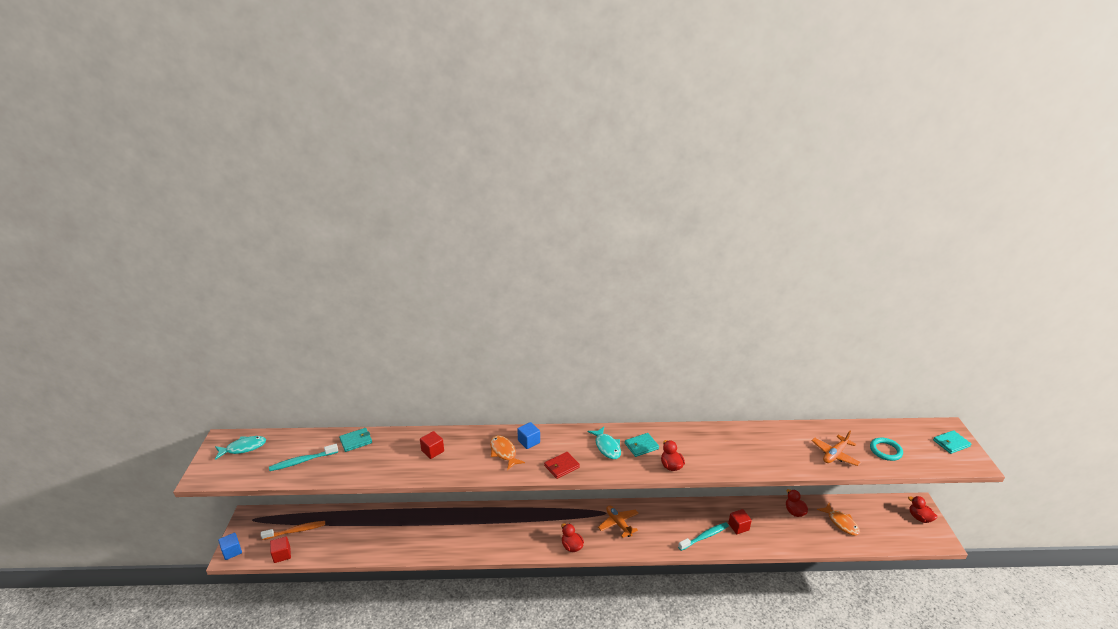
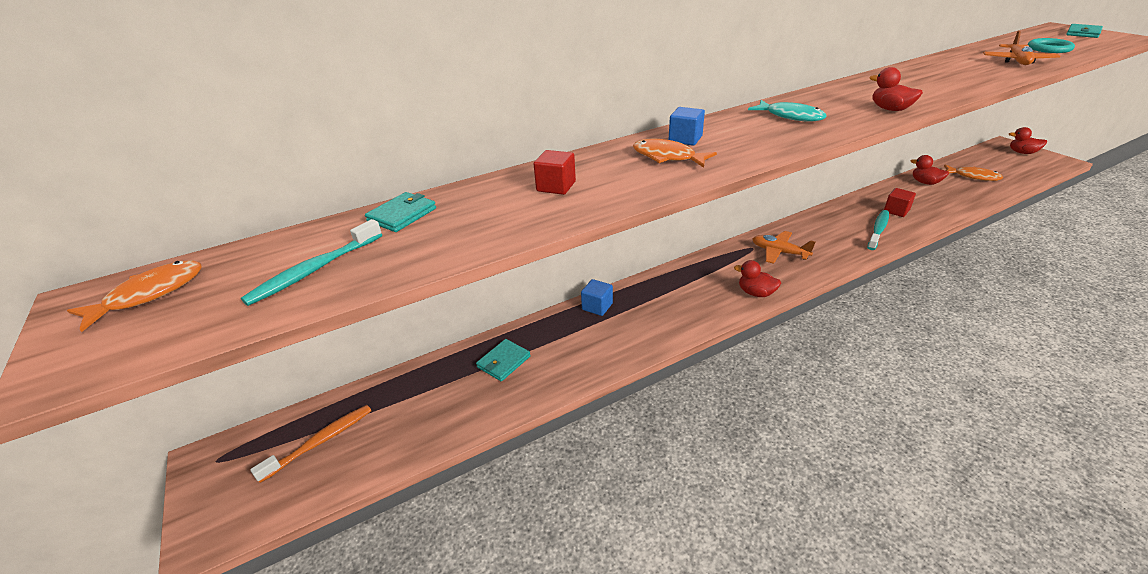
camera: 25 degrees left, 5 degrees up
turquoise fish [215,436,266,460] -> orange fish [67,260,202,332]
blue cube [218,533,242,560] -> blue cube moved to [581,279,613,316]
red cube [270,536,291,563] -> none
red wallet [544,452,580,479] -> none
turquoise wallet [625,433,659,457] -> turquoise wallet moved to [476,339,531,381]

